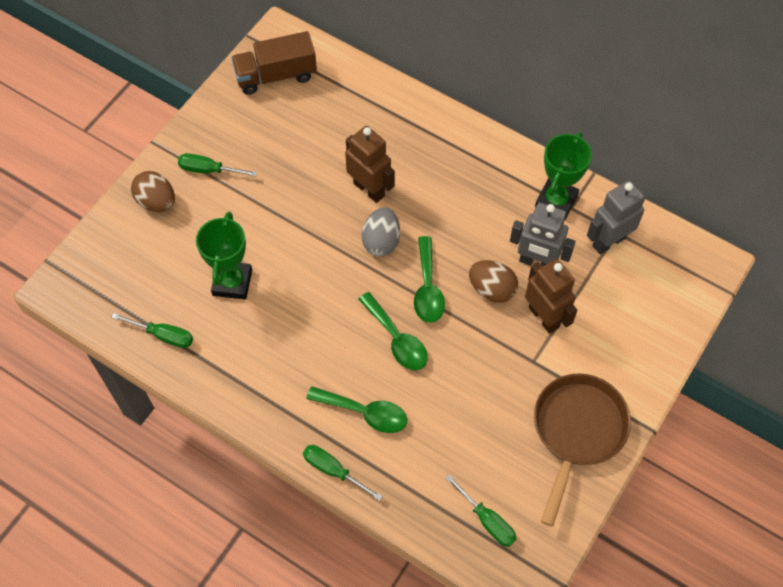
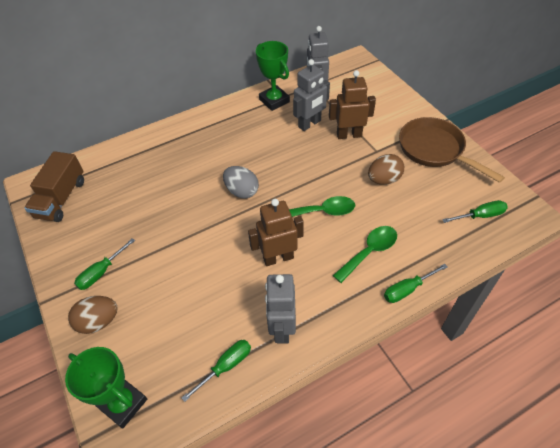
camera: 60 degrees left, 10 degrees down
green trophy [196,212,252,300] -> green trophy moved to [65,347,147,429]
brown robot [345,126,395,203] -> brown robot moved to [248,199,304,266]
green spoon [414,236,445,323] -> none
brown egg [469,260,518,303] -> brown egg moved to [368,154,404,185]
none -> grey robot [265,274,296,344]

